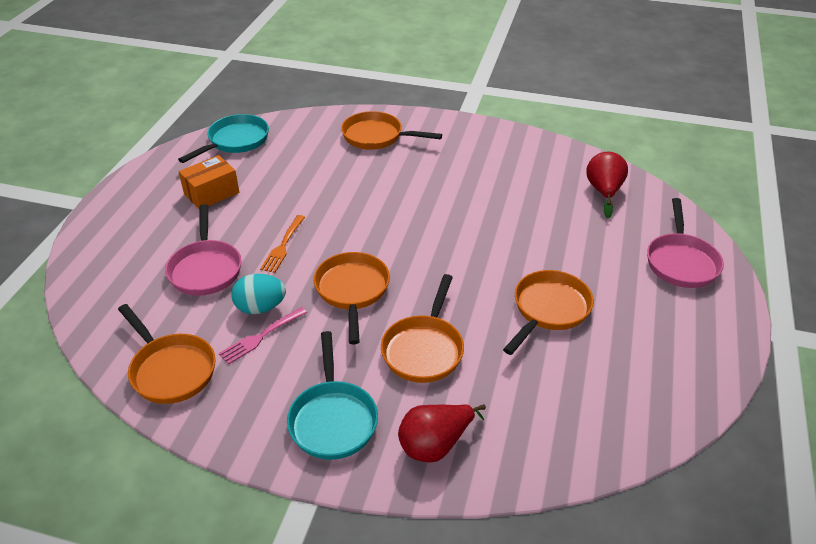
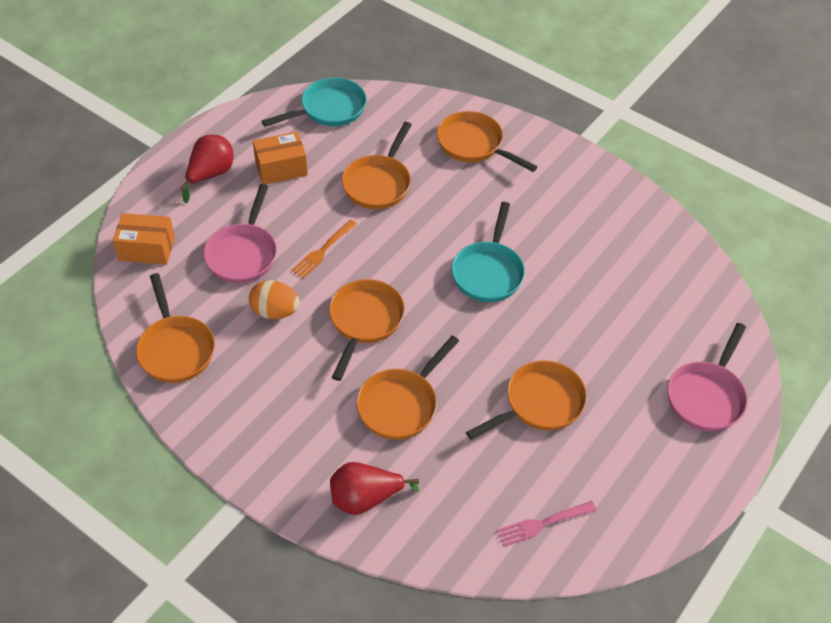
camera: 20 degrees right, 10 degrees up
pink fork [219,307,307,365] -> pink fork moved to [496,501,597,547]
turquoise egg [231,274,286,314] -> orange egg [249,280,300,319]
turquoise pan [287,331,378,460] -> turquoise pan moved to [452,202,525,302]
red pear [586,152,628,218] -> red pear moved to [181,135,234,203]
none -> orange box [113,213,175,265]
none -> orange pan [342,122,412,209]

